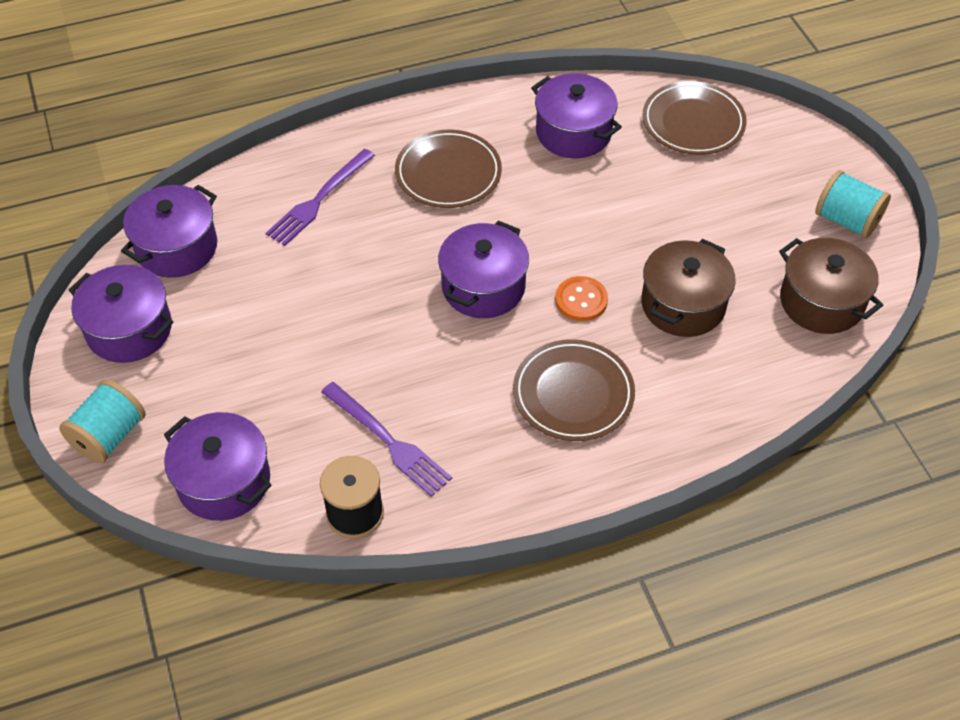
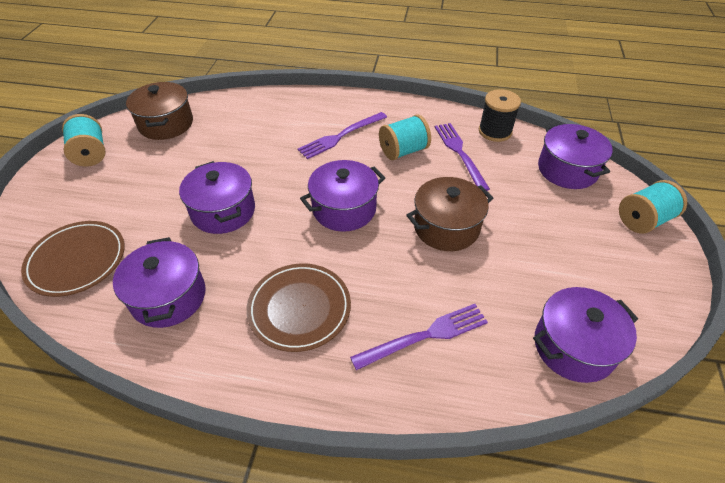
camera: 150 degrees left, 5 degrees down
purple pot [69,265,173,363] -> purple pot moved to [179,161,255,234]
brown plate [513,339,635,441] -> purple fork [298,112,387,159]
orange button [555,276,608,321] -> none
brown pot [641,239,736,337] -> brown pot moved to [406,177,493,251]
none -> turquoise spool [379,114,431,160]

